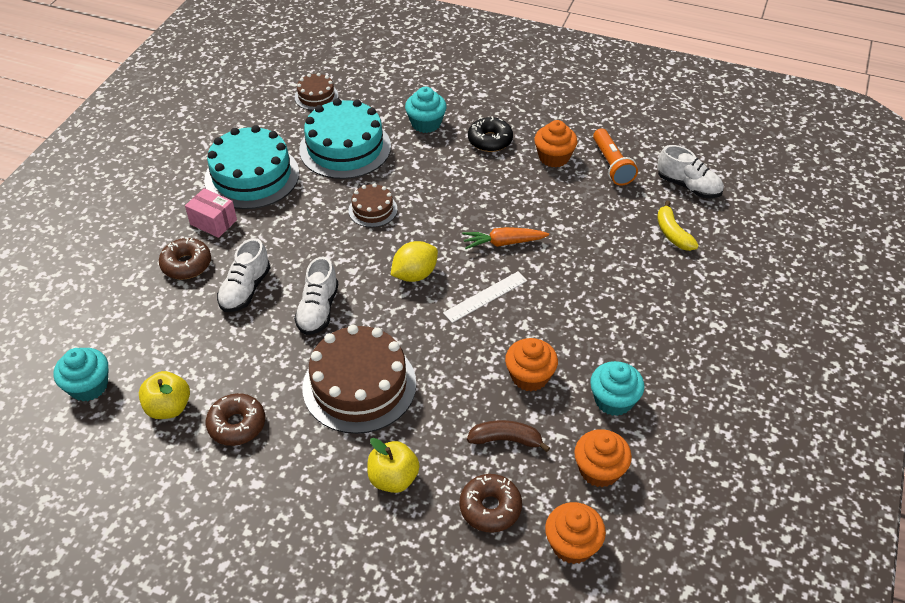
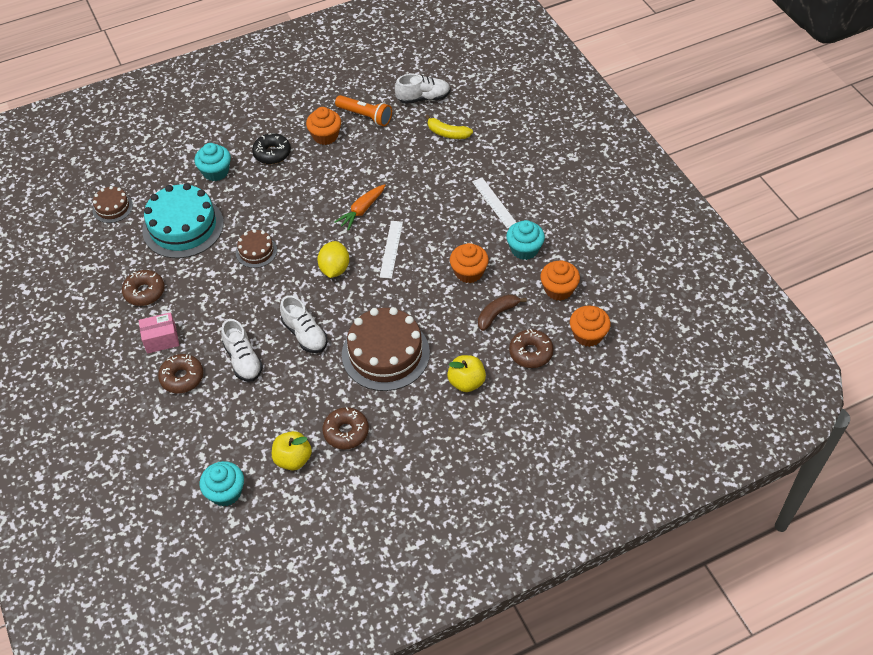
camera: 45 degrees left, 5 degrees up
turquoise cake [204,125,299,209] -> brown donut [122,270,165,306]
none -> white ruler [472,178,517,229]

